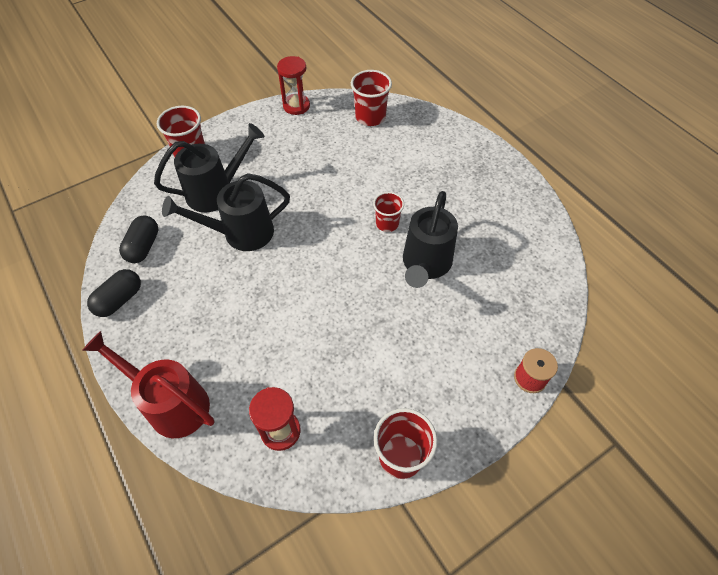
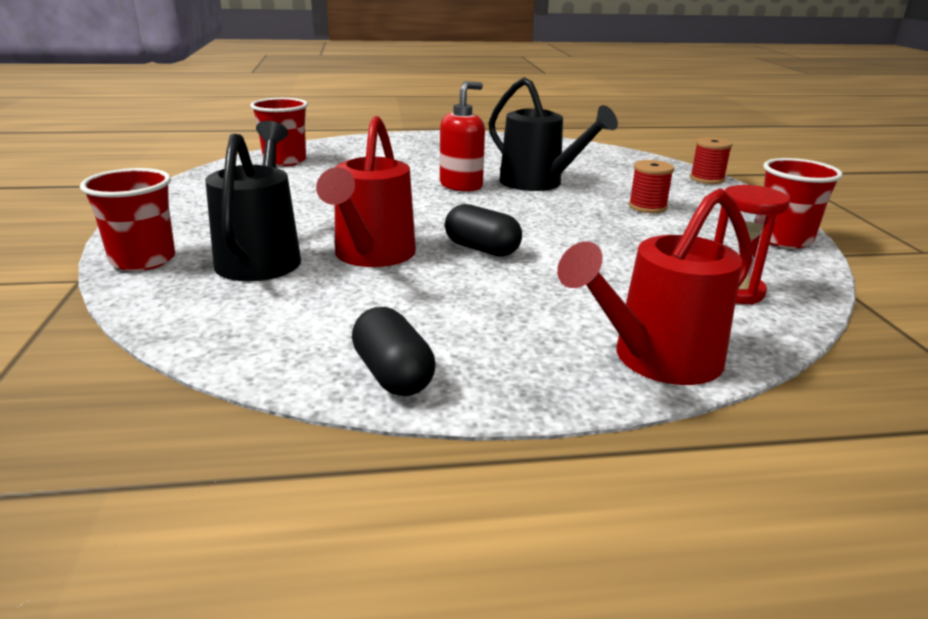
camera: 65 degrees left, 30 degrees down
black capsule [119,216,158,263] -> black capsule moved to [445,204,522,257]
black watering can [162,173,290,251] -> red watering can [316,116,416,267]
red hourglass [277,56,310,115] -> none
red cup [373,192,404,232] -> red soap dispenser [440,81,485,192]
none -> red spool [629,160,674,213]

